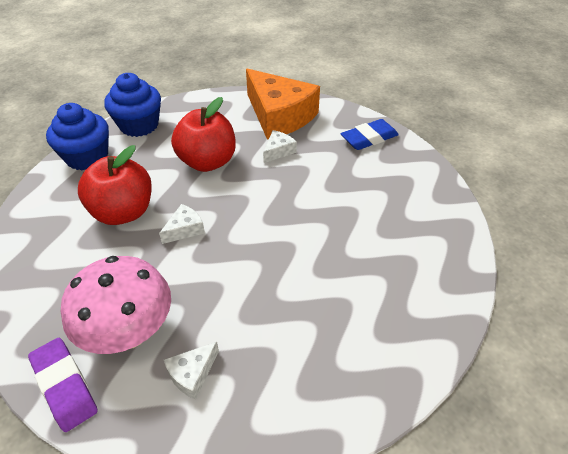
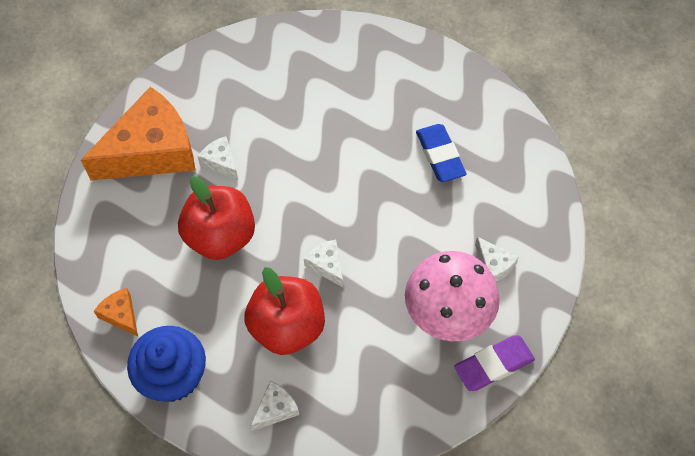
camera: 80 degrees left, 15 degrees up
blue cupcake [104,73,161,137] -> orange cheese [93,288,138,336]
blue eraser [341,119,399,150] -> blue eraser moved to [416,124,467,182]
none -> white cheese [250,381,299,431]

